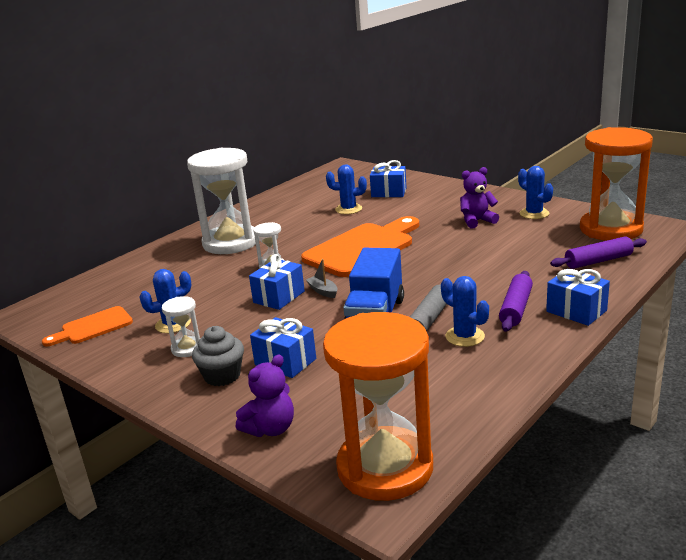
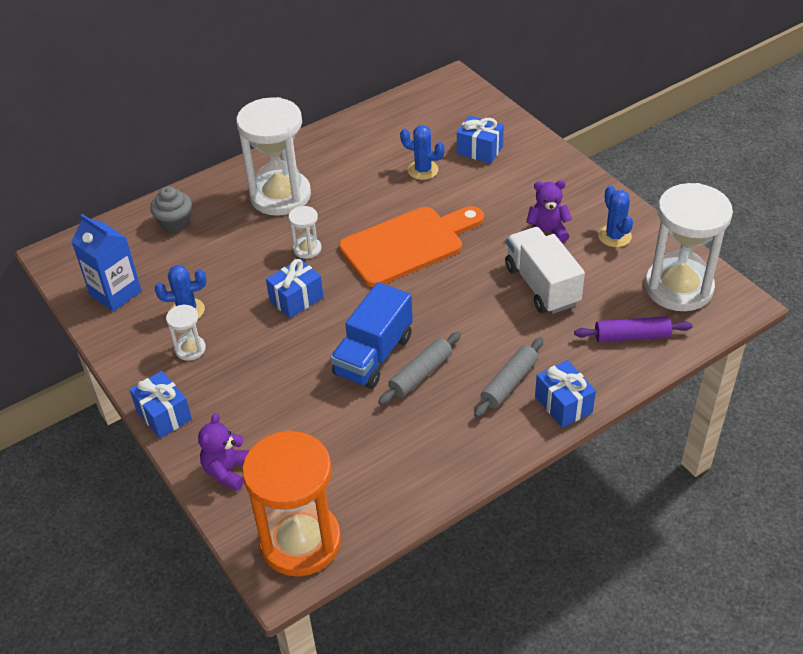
camera: 15 degrees right, 20 degrees up
orange cutting board [42,306,133,347] -> blue carton [71,214,142,311]
grey cupcake [192,326,244,386] -> grey cupcake moved to [150,186,192,233]
purple teddy bear [236,355,294,437] -> purple teddy bear turned 135 degrees clockwise [198,413,250,491]
blue gift [250,317,316,378] -> blue gift moved to [129,371,192,438]
grey boat [306,259,338,298] -> none
blue cactus [441,276,489,347] -> none
purple rolling pin [499,271,533,332] -> grey rolling pin [474,337,543,417]
orange hourglass [580,127,653,241] -> white hourglass [645,183,733,311]
none -> white truck [505,227,585,314]

